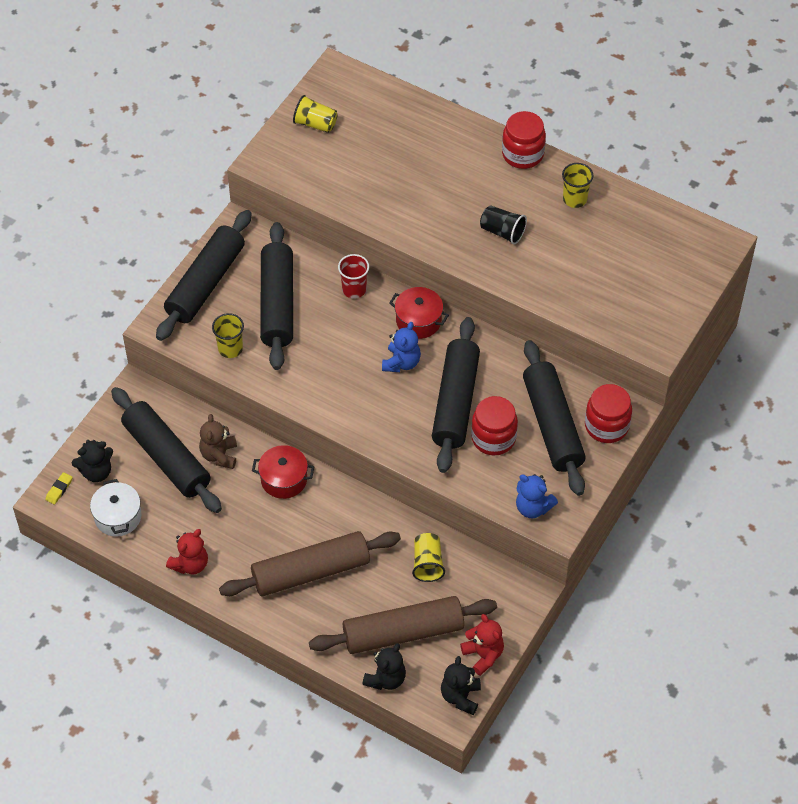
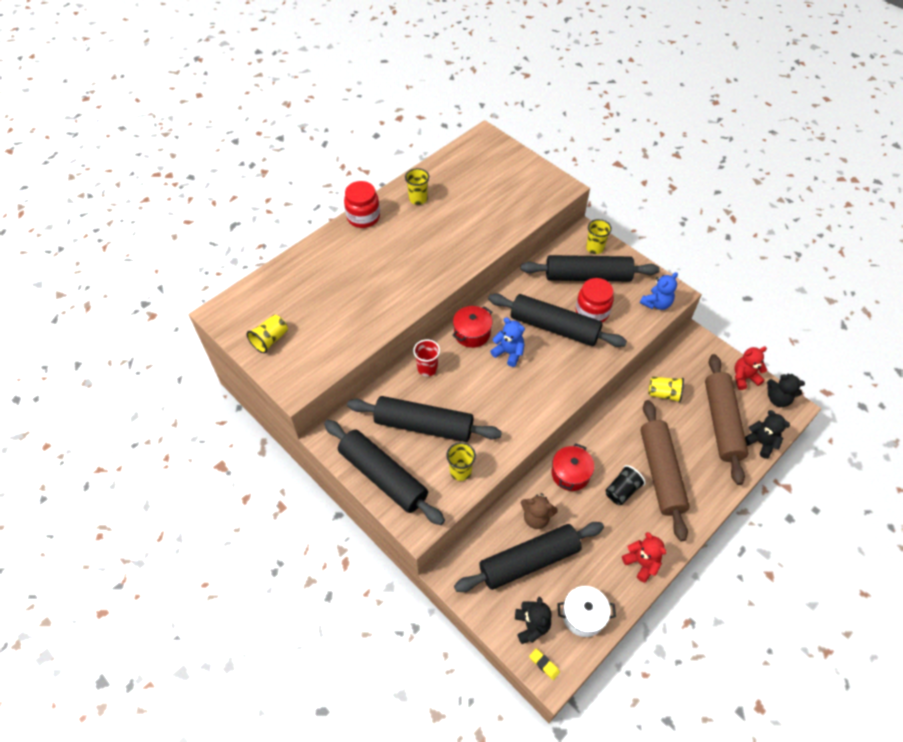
camera: 75 degrees left, 0 degrees up
black cup [480,205,527,244] -> black cup moved to [605,465,646,505]
red jar [585,384,632,443] -> yellow cup [586,219,612,254]

